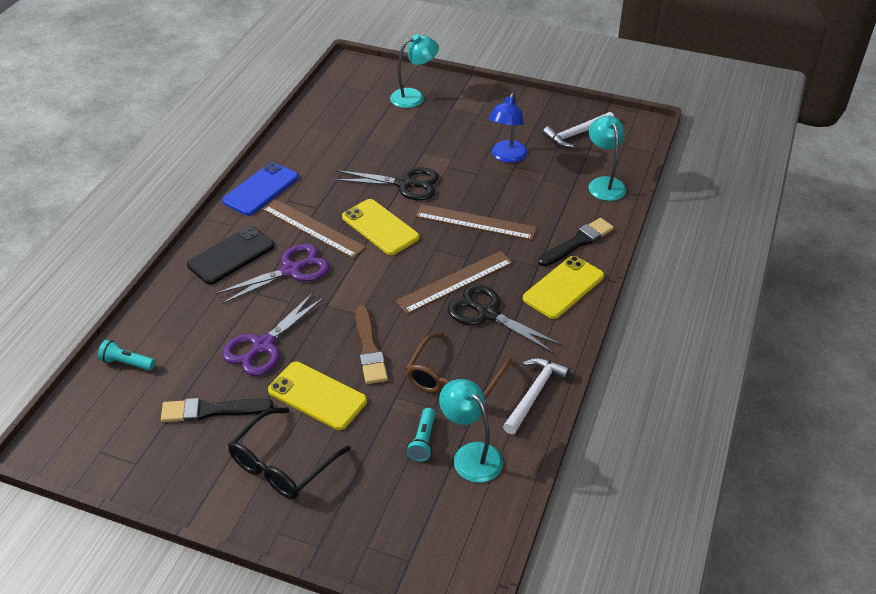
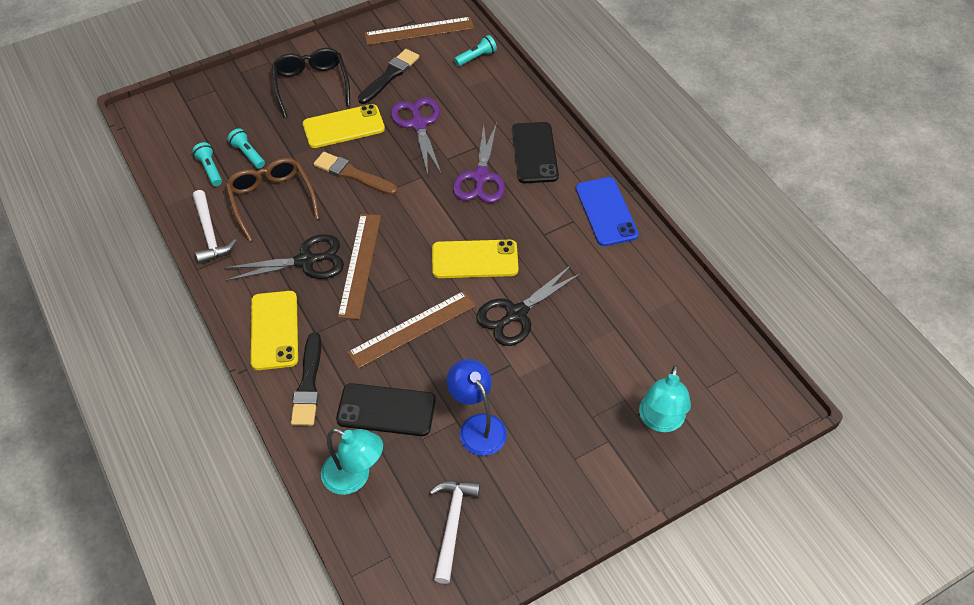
camera: 130 degrees right, 10 degrees up
brown ruler [262,199,366,258] -> brown ruler moved to [364,17,474,45]
turquoise lamp [439,379,503,483] -> turquoise flashlight [192,142,222,186]
none -> black phone [336,383,436,436]

